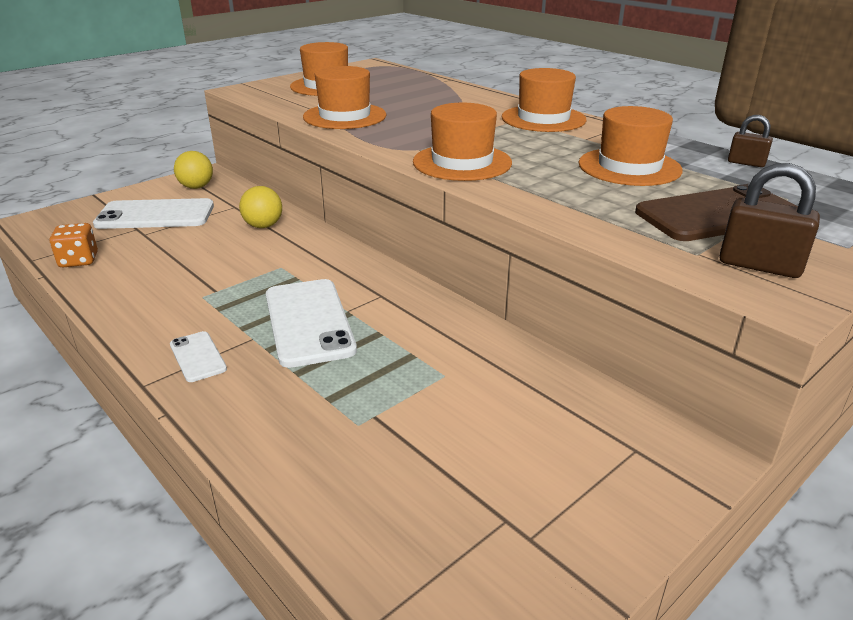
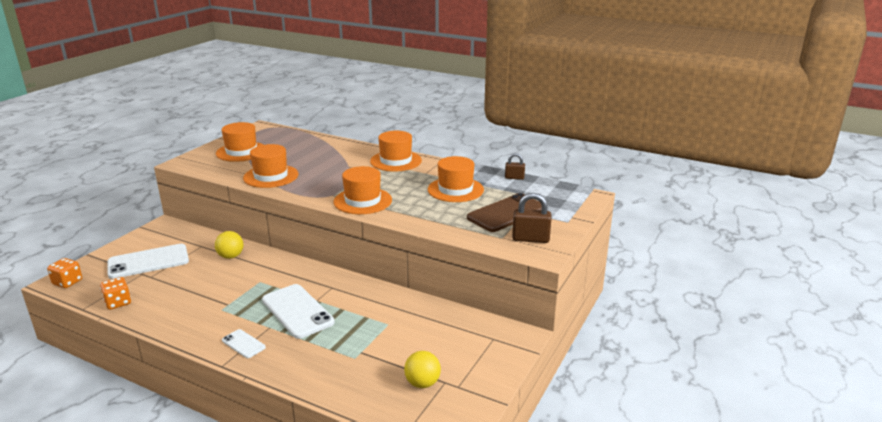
camera: 20 degrees left, 5 degrees down
yellow ball [174,151,213,189] -> yellow ball moved to [404,351,441,388]
none -> orange dice [47,258,82,288]

